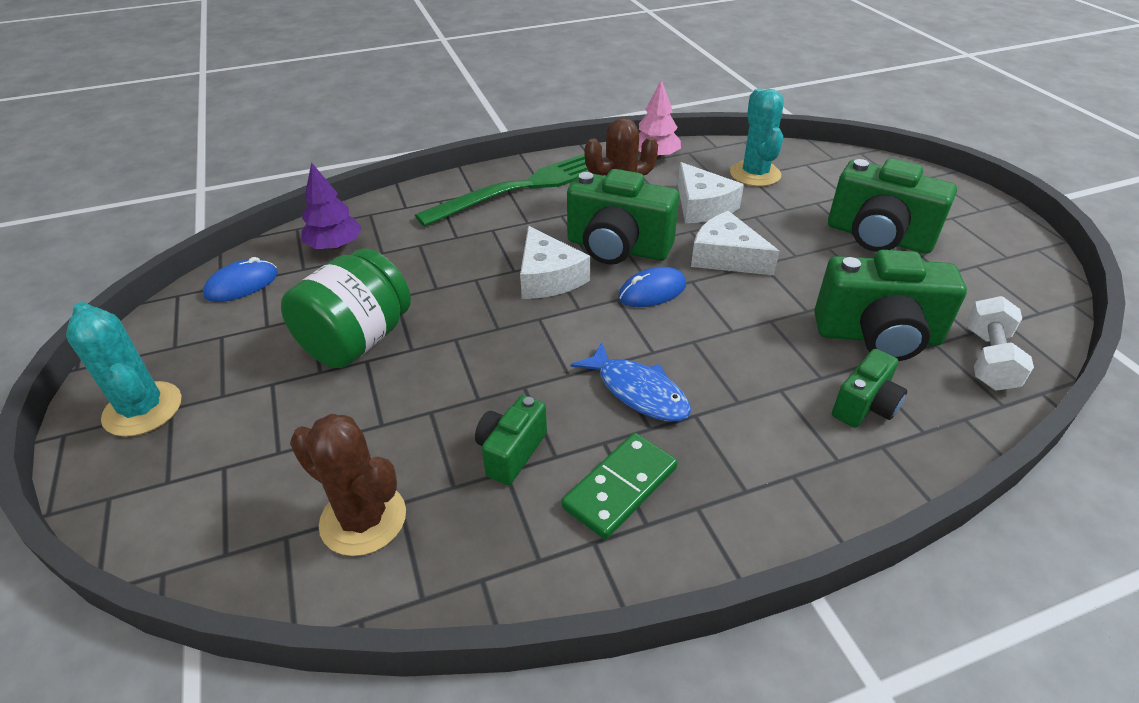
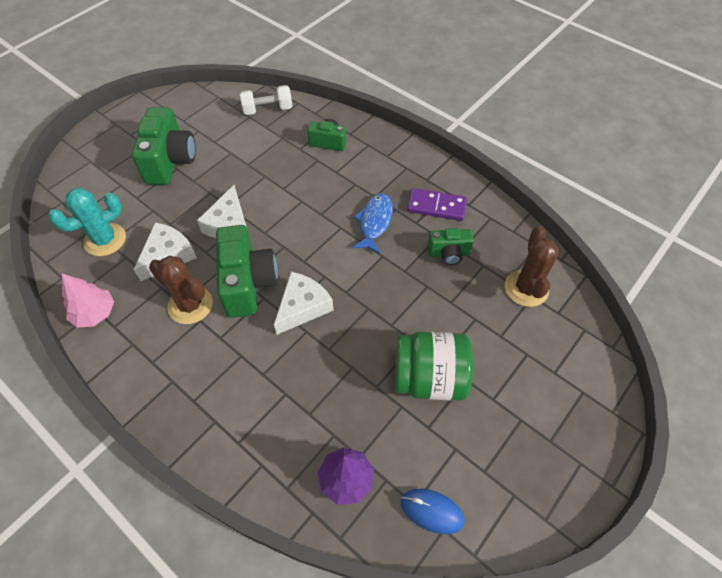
camera: 120 degrees left, 15 degrees up
turquoise cactus [66,302,182,437] -> none
green fork [415,154,589,227] -> none
green domino [562,433,678,539] -> purple domino [407,188,467,221]
blue mouse [618,267,686,307] -> none
green camera [814,250,967,361] -> none

